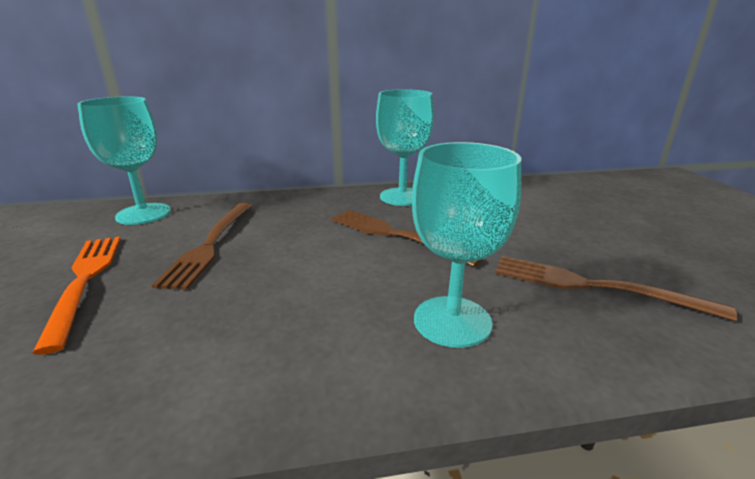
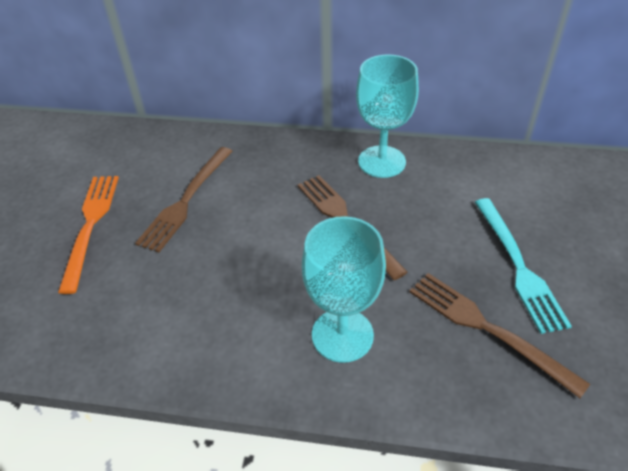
camera: 20 degrees right, 20 degrees up
turquoise goblet [77,96,171,225] -> none
none -> turquoise fork [475,198,572,334]

